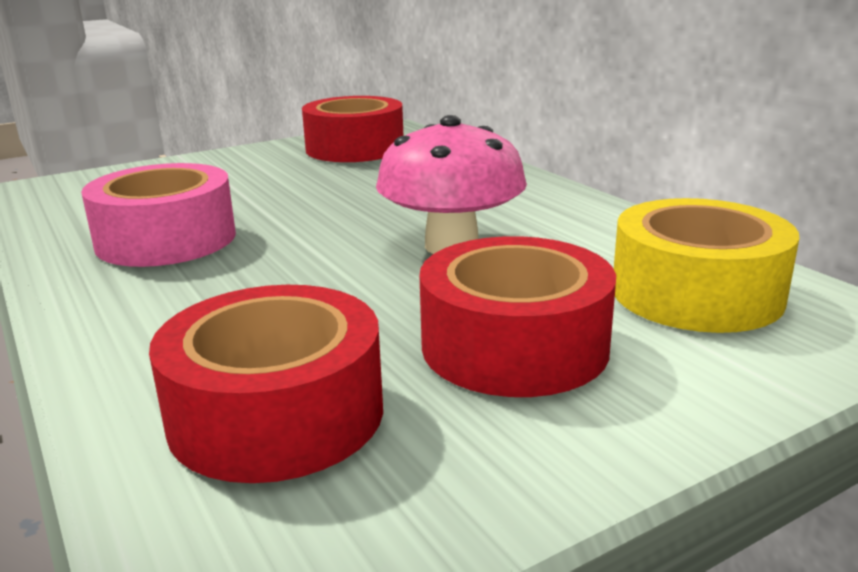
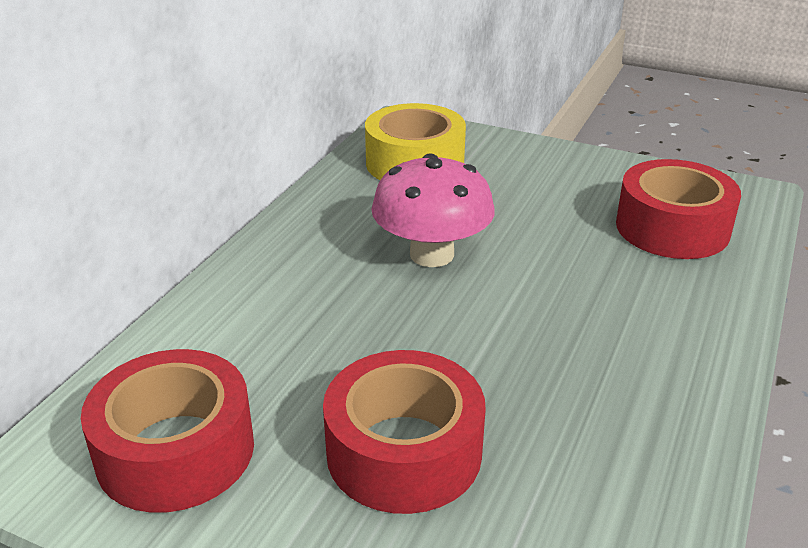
camera: 125 degrees left, 10 degrees up
pink tape [81,163,236,267] -> none
red tape [420,236,616,397] -> red tape moved to [323,350,486,514]

